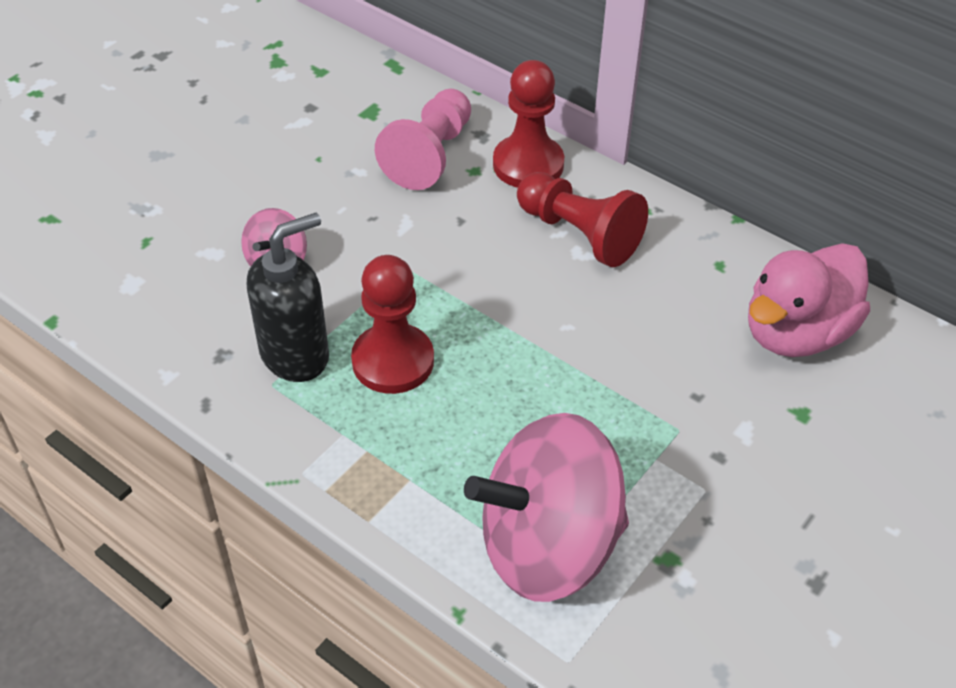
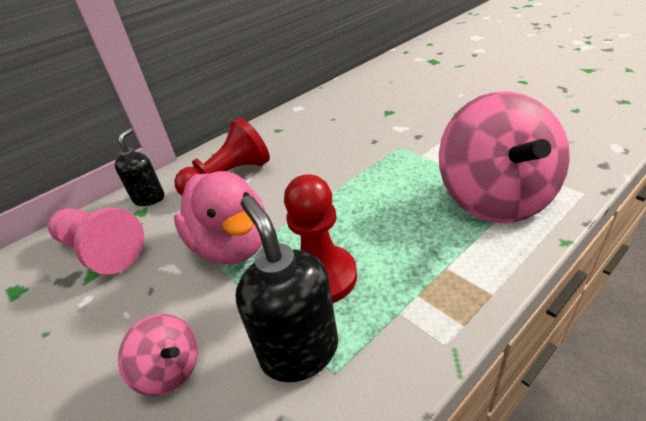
camera: 75 degrees left, 10 degrees down
red pawn [493,60,564,188] -> black soap dispenser [115,128,164,206]
pink duck [748,243,870,357] -> pink duck moved to [174,171,266,264]

